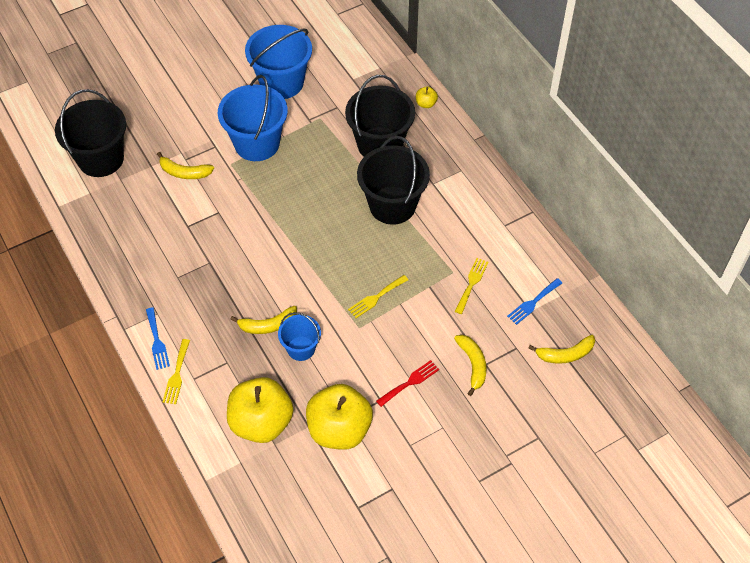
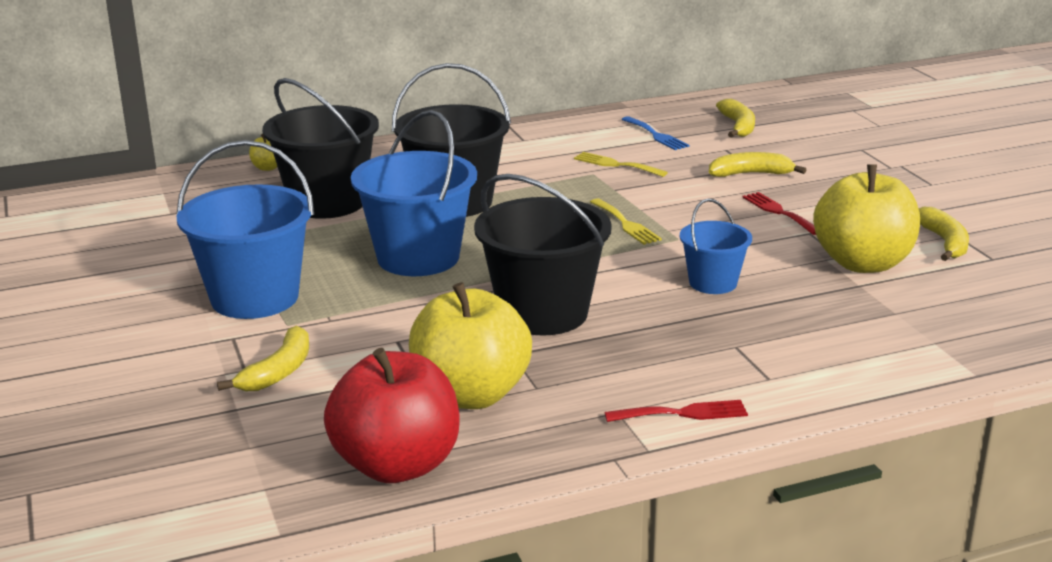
camera: 80 degrees left, 30 degrees down
black bucket [55,89,126,177] -> black bucket moved to [474,174,612,336]
blue fork [146,307,170,370] -> red fork [604,400,748,422]
yellow fork [163,339,190,404] -> none
yellow apple [227,377,293,443] -> yellow apple moved to [409,282,532,409]
yellow banana [230,306,297,334] -> yellow banana moved to [918,207,969,261]
blue bucket [245,25,312,99] -> blue bucket moved to [351,110,477,276]
none -> red apple [324,348,460,483]

